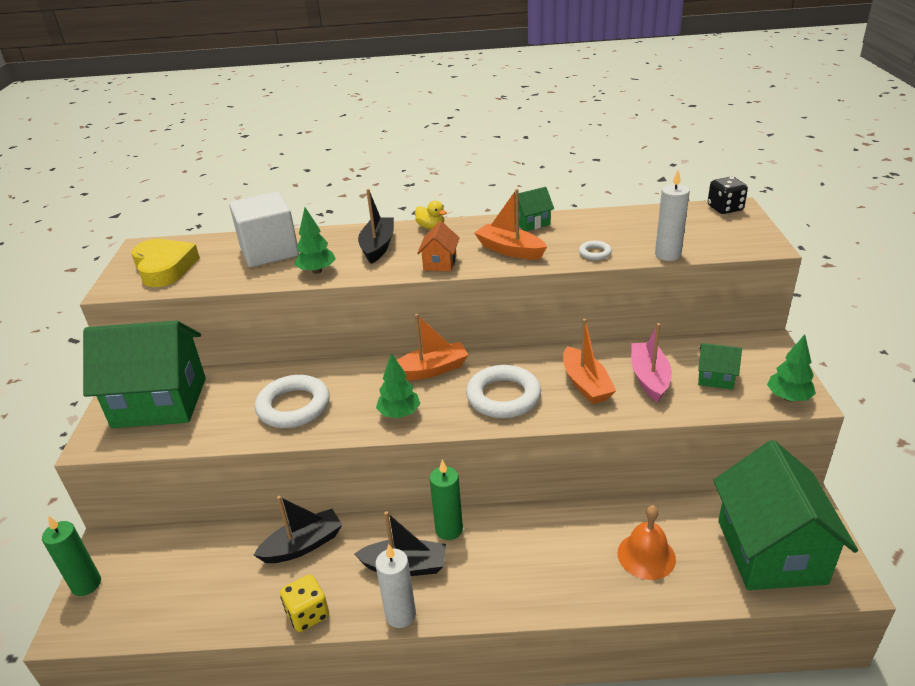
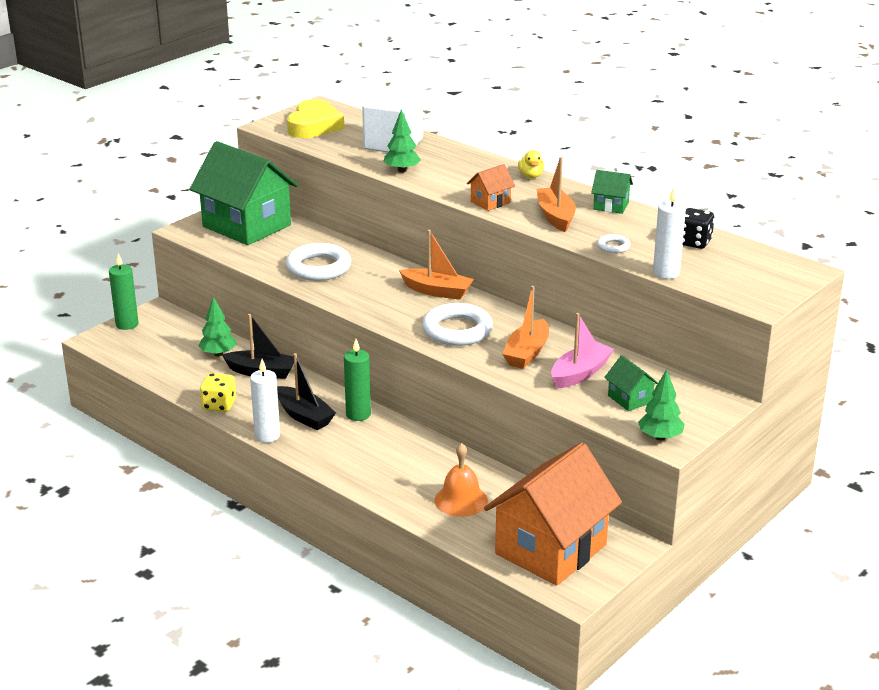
camera: 40 degrees right, 5 degrees down
black boat [358,189,394,264] -> none
green tree [376,353,420,418] -> green tree moved to [198,296,236,356]
black dice [708,177,748,214] -> black dice moved to [683,208,715,249]
green house [713,440,858,590] -> orange house [484,442,622,586]

